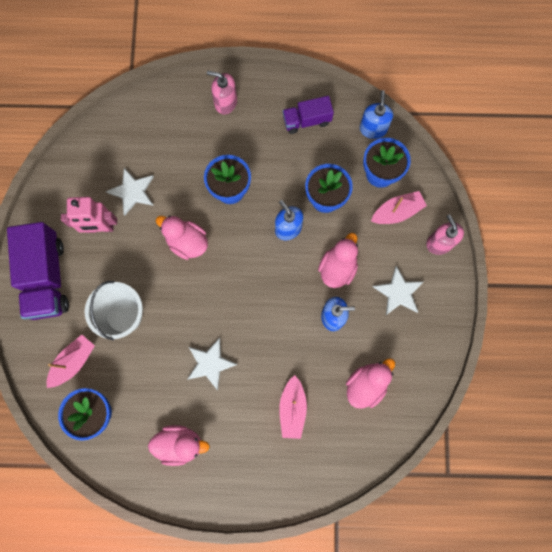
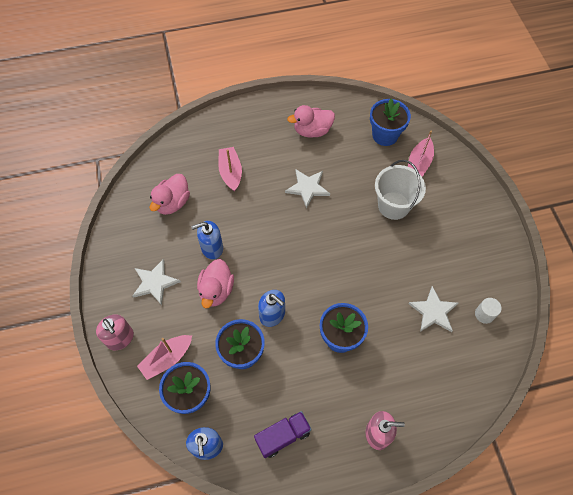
camera: 165 degrees right, 15 degrees down
purple truck [7,222,69,320] -> none
pink robot [61,197,117,233] -> none
pink duck [156,215,208,260] -> none
none -> white cylinder [475,298,502,324]

